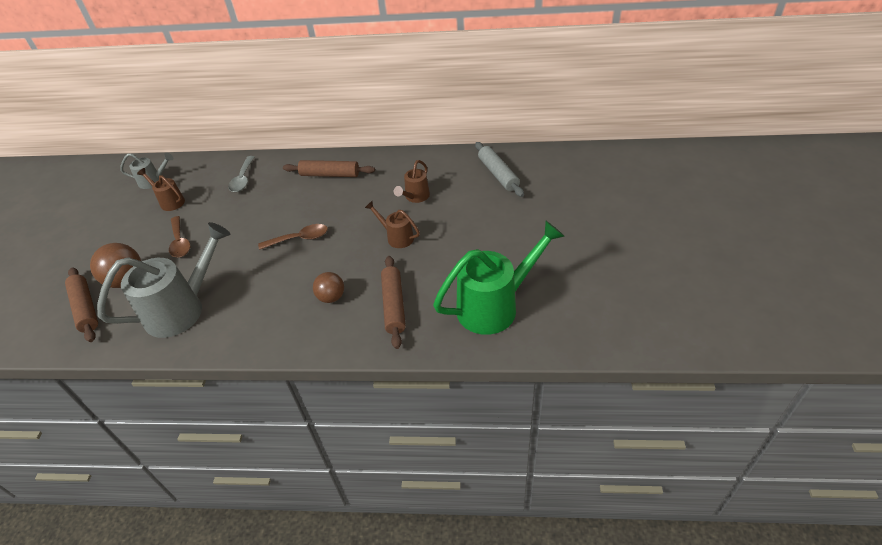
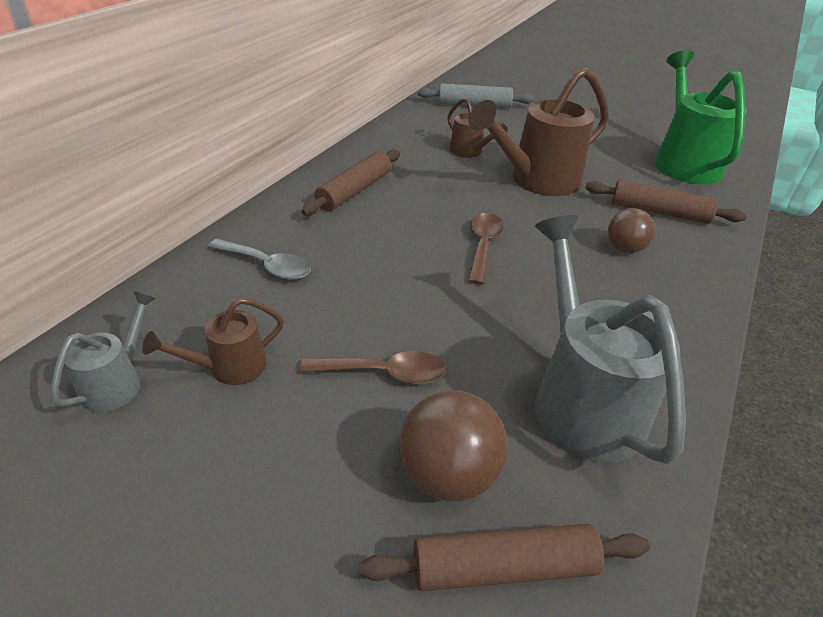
camera: 70 degrees left, 5 degrees down
brown watering can [365,201,420,248] -> brown watering can [469,67,609,196], size x1.98

